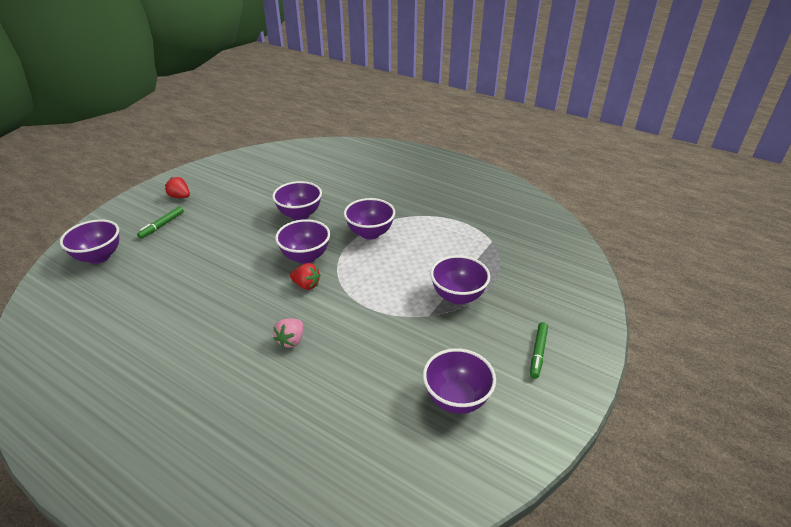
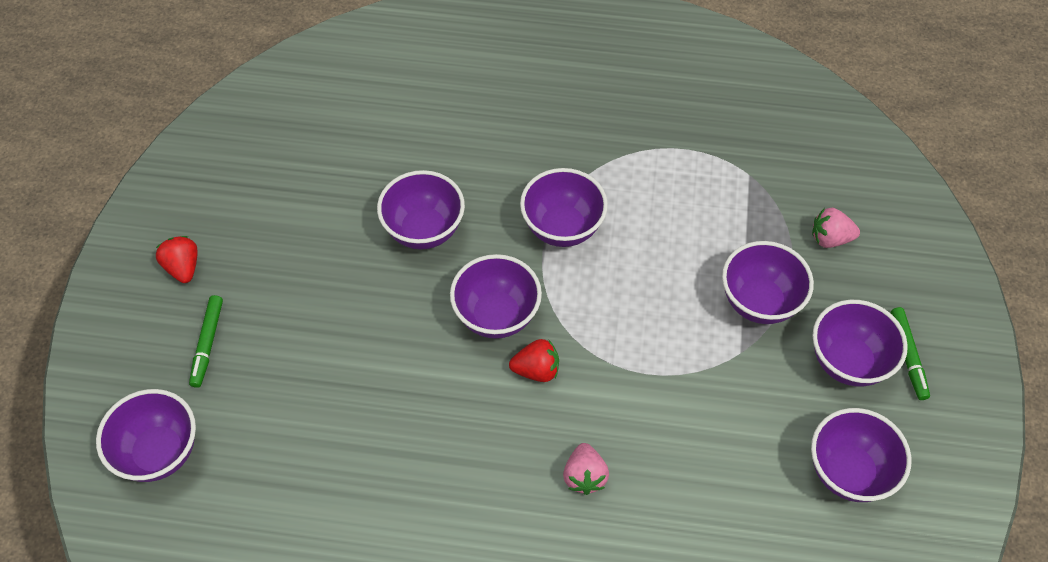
camera: 25 degrees left, 20 degrees up
red strawberry [165,177,190,198] -> red strawberry turned 60 degrees clockwise [156,236,198,283]
none -> pink strawberry [812,208,860,248]
none -> purple bowl [812,300,908,386]

